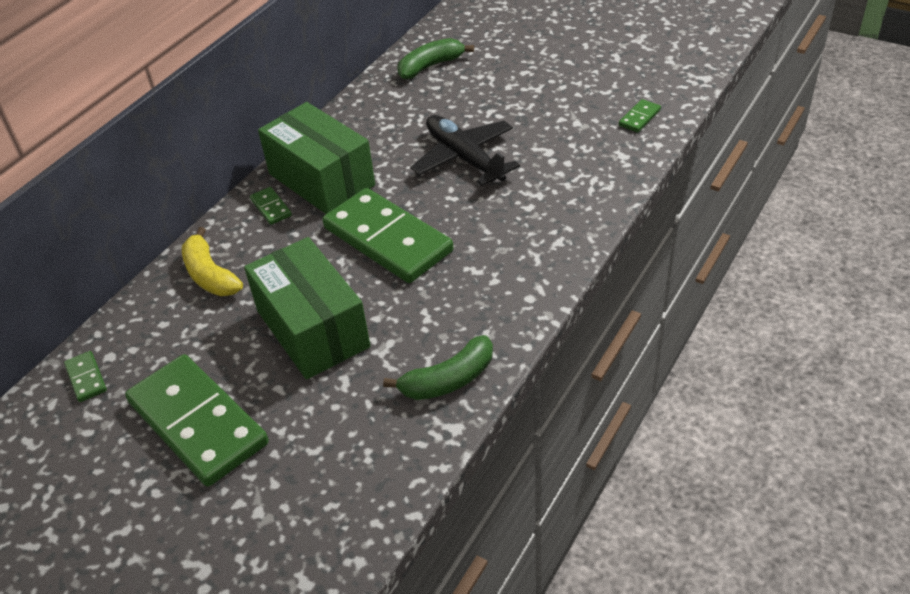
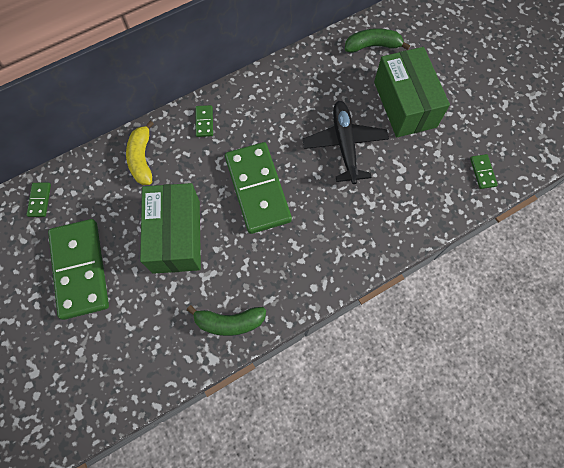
camera: 25 degrees right, 25 degrees up
green box [258,102,375,214] -> green box moved to [374,47,450,137]
green domino [619,99,661,132] -> green domino turned 75 degrees counterclockwise [470,154,498,189]

